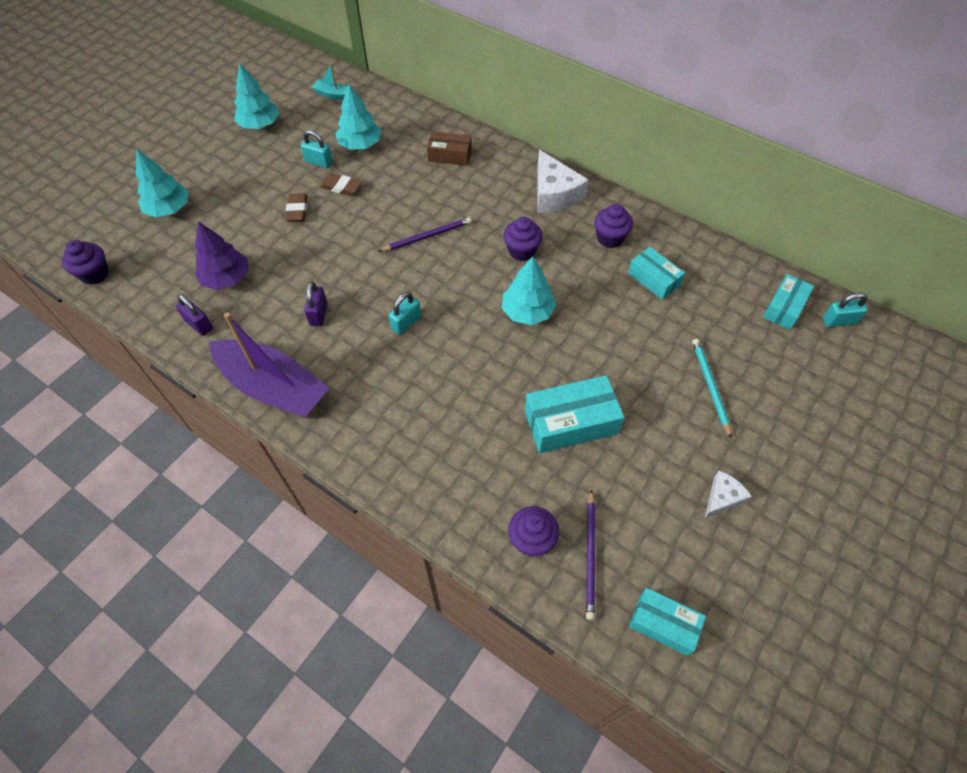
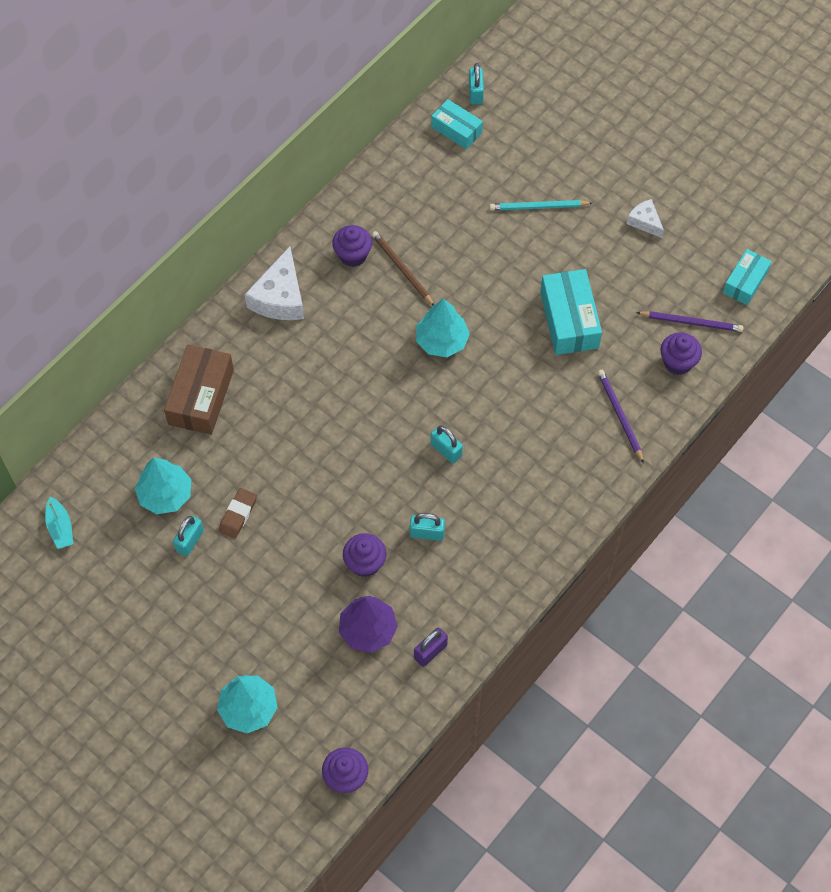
camera: 85 degrees left, 5 degrees up
purple boat [209,312,329,418] -> none
turquoise tree [234,63,279,129] -> none
brown eraser [286,194,307,222] -> none
purple padlock [304,282,327,326] -> turquoise padlock [410,513,445,541]
turquoise boat [311,63,347,100] -> turquoise boat turned 45 degrees counterclockwise [45,496,73,549]
purple pencil [379,217,471,251] -> purple pencil moved to [598,370,644,463]
brown box [427,132,472,166] -> brown box [164,345,234,435], size x1.58
purple cupcake [503,217,543,261] -> purple cupcake moved to [343,533,387,577]
white cheese [537,150,589,213] -> white cheese turned 120 degrees clockwise [245,246,304,320]
turquoise box [628,247,685,300] -> none
none -> brown pencil [372,231,434,306]

